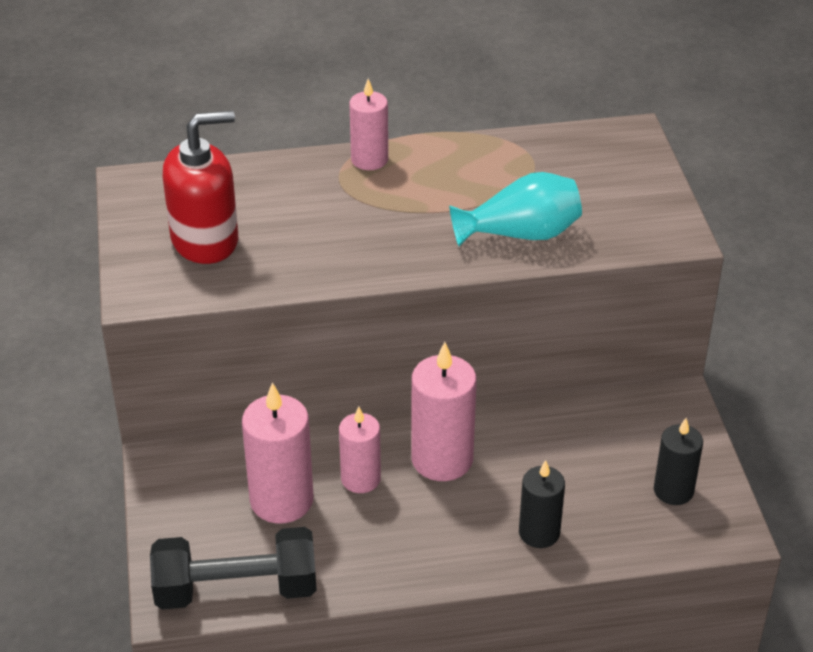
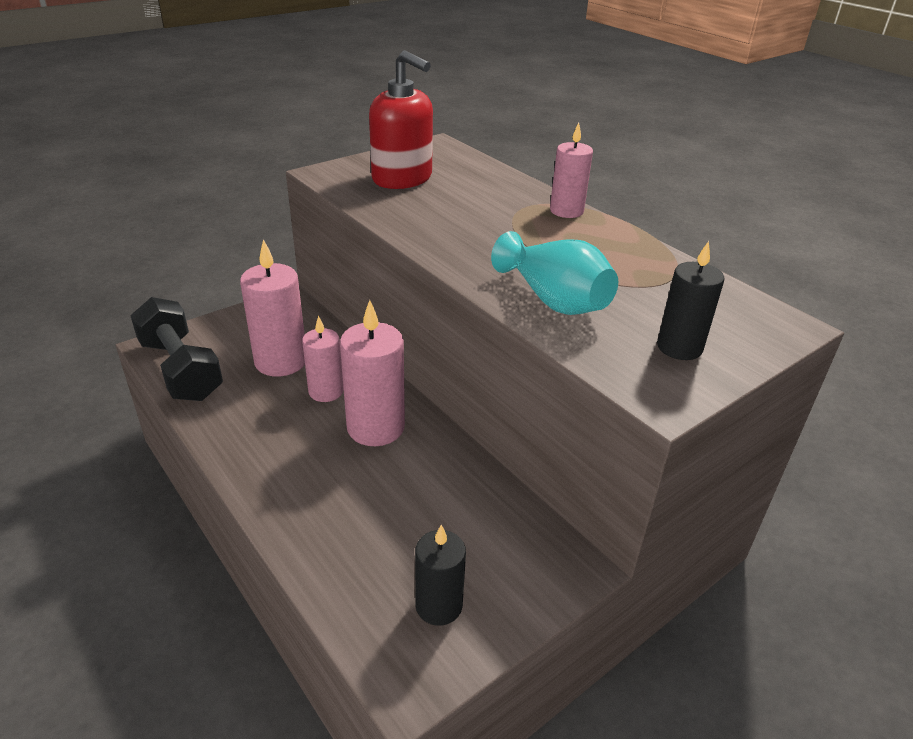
camera: 60 degrees right, 5 degrees down
black candle [519,460,565,548] -> black candle moved to [657,241,724,360]

